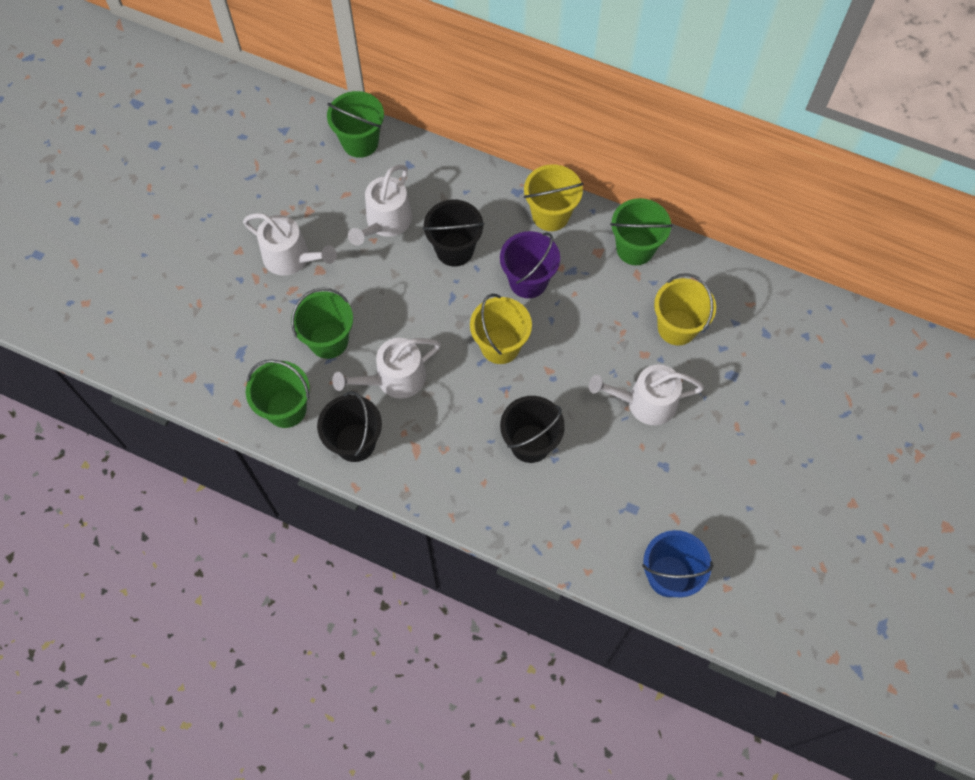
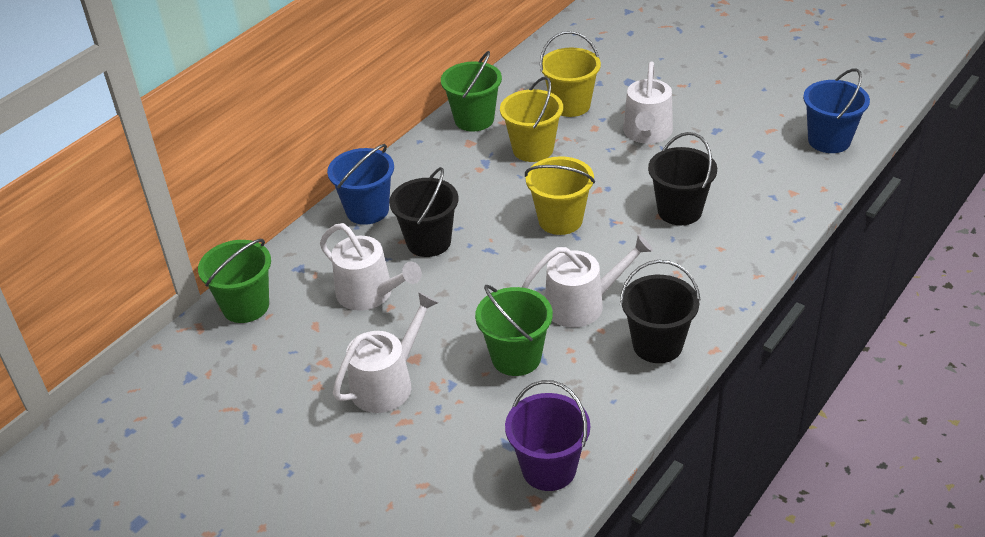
camera: 75 degrees left, 25 degrees down
green bucket [246,360,310,428] -> none
white watering can [332,338,441,399] -> white watering can turned 90 degrees counterclockwise [522,235,653,328]
purple bucket [500,231,560,298] -> purple bucket moved to [505,380,590,491]
yellow bucket [524,164,583,231] -> yellow bucket moved to [500,77,563,162]
none -> blue bucket [327,144,394,225]

